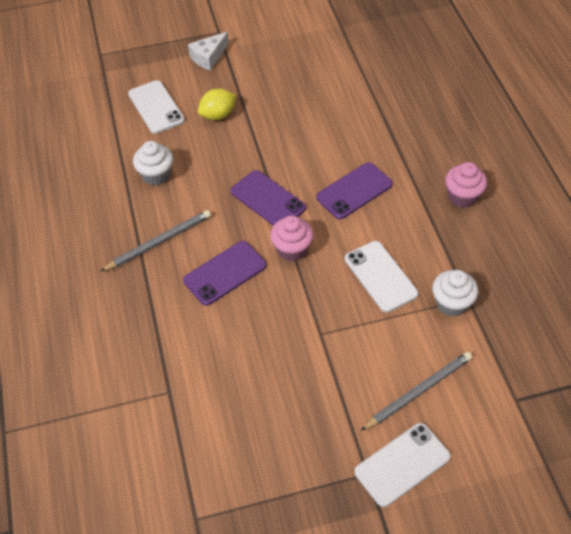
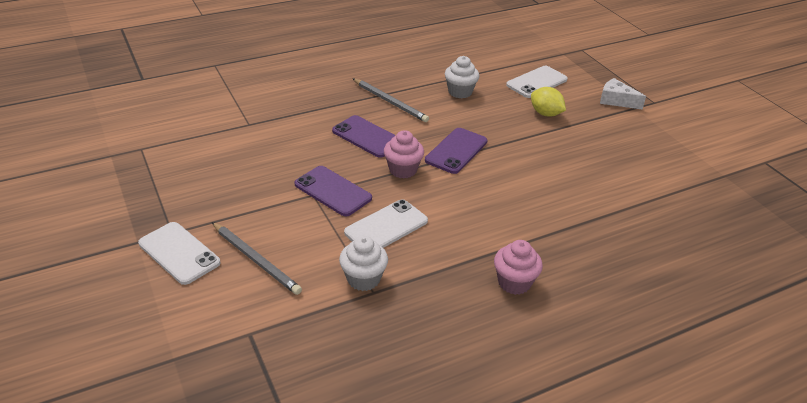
camera: 75 degrees right, 15 degrees down
purple phone [316,162,393,219] -> purple phone moved to [294,166,372,216]

